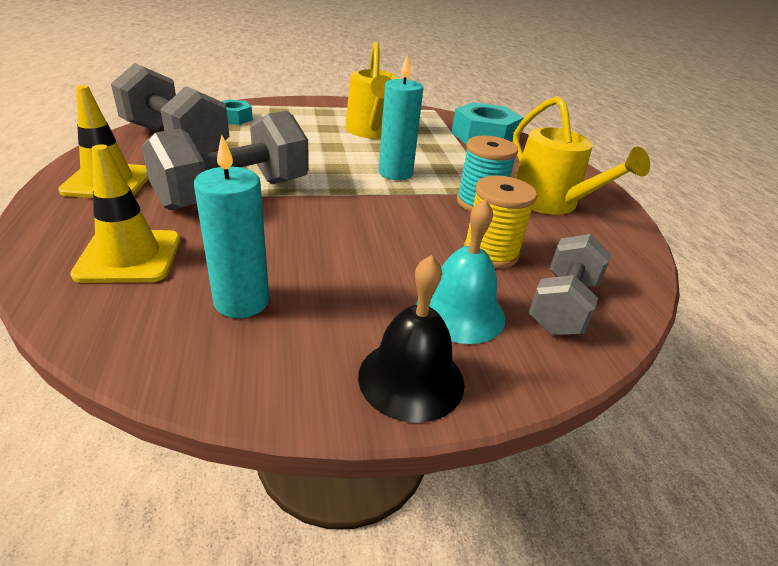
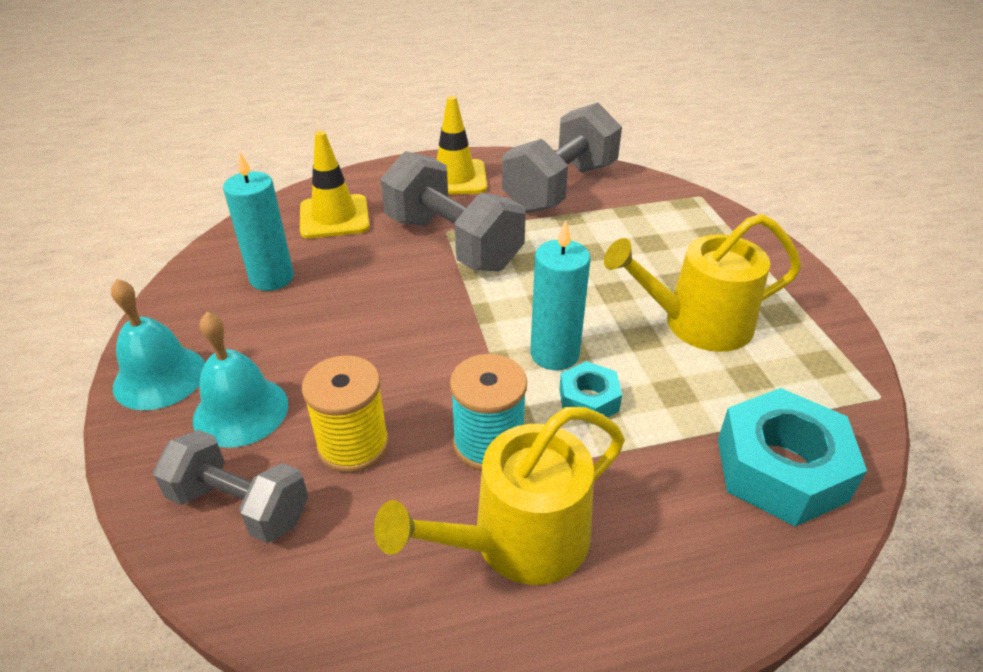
camera: 90 degrees right, 5 degrees up
turquoise nut [221,99,253,125] -> turquoise nut moved to [559,361,622,425]
black bell [358,255,465,423] -> turquoise bell [111,279,205,410]

